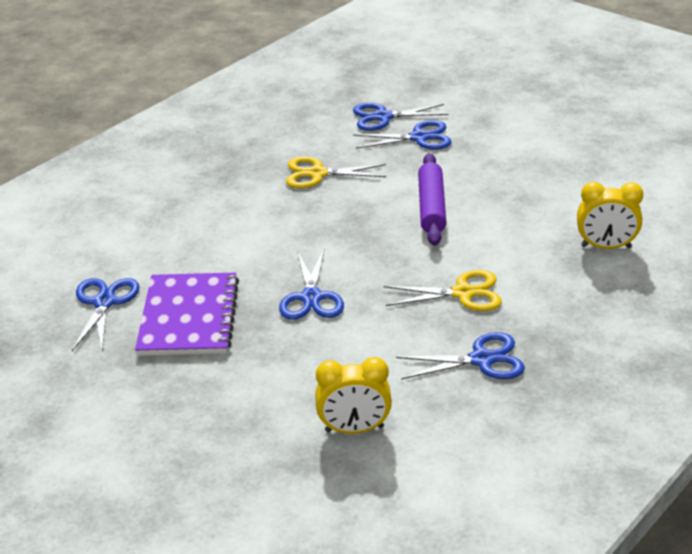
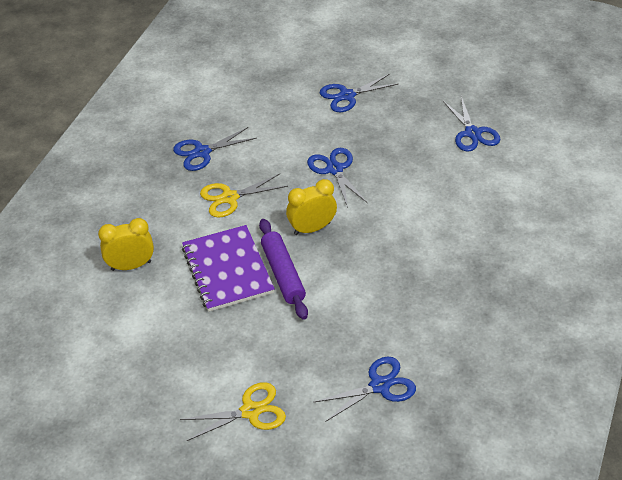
camera: 160 degrees right, 10 degrees up
purple notebook [135,273,239,356] -> purple notebook moved to [182,225,275,312]
yellow scissors [286,156,386,188] -> yellow scissors moved to [180,382,286,441]
yellow clock [315,357,392,434] -> yellow clock moved to [286,179,337,235]
blue scissors [353,120,452,150] -> blue scissors moved to [320,74,398,112]

